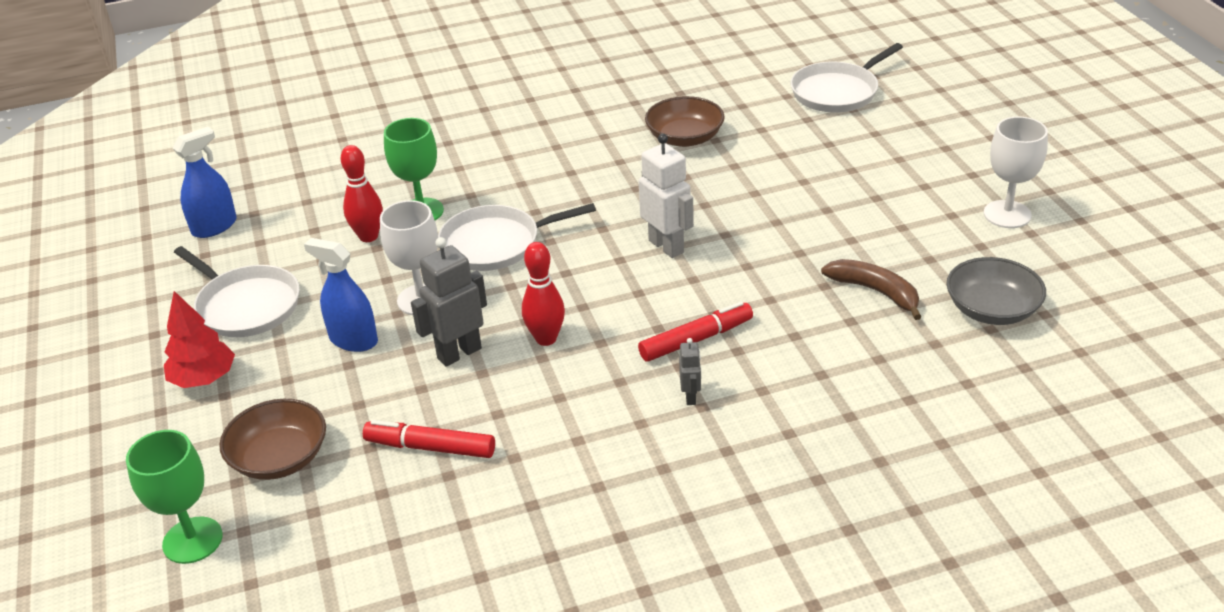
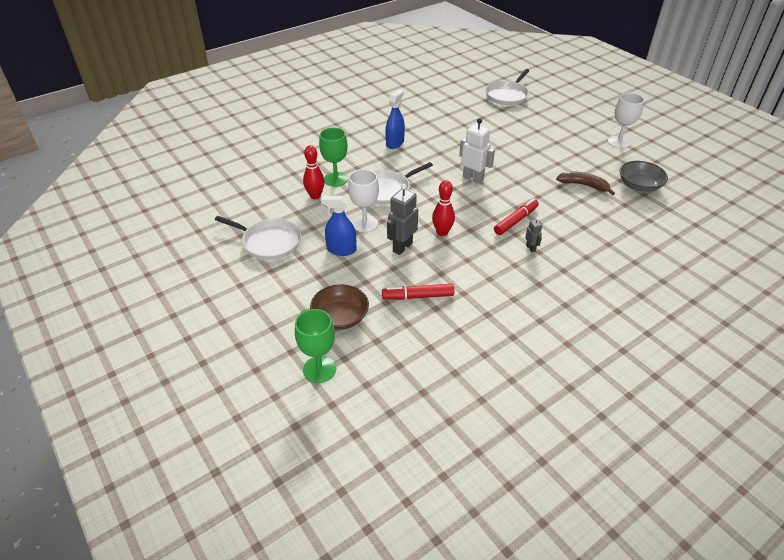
camera: 20 degrees left, 5 degrees up
red tree [164,291,235,388] -> none
blue spray bottle [173,127,237,238] -> blue spray bottle moved to [386,90,405,149]
brown bowl [645,96,725,147] -> none

